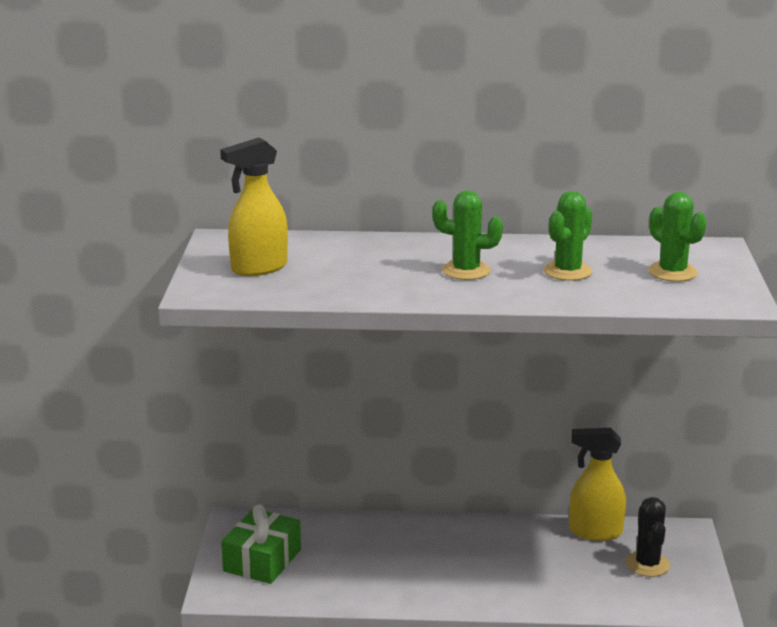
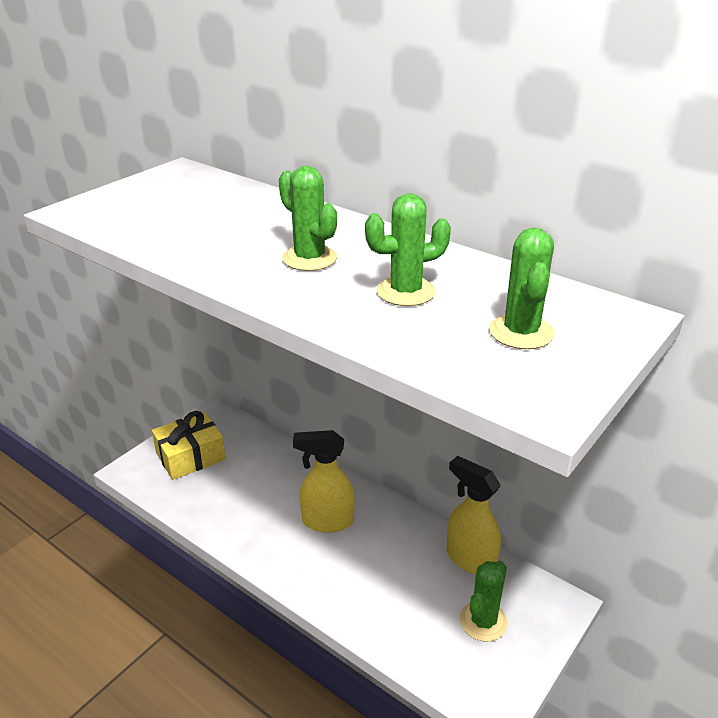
camera: 35 degrees right, 10 degrees up
yellow spray bottle [220,138,288,276] -> yellow spray bottle moved to [293,430,355,533]
green gift [221,504,301,584] -> yellow gift [152,411,226,480]
black cactus [626,497,670,577] -> green cactus [460,561,508,642]

